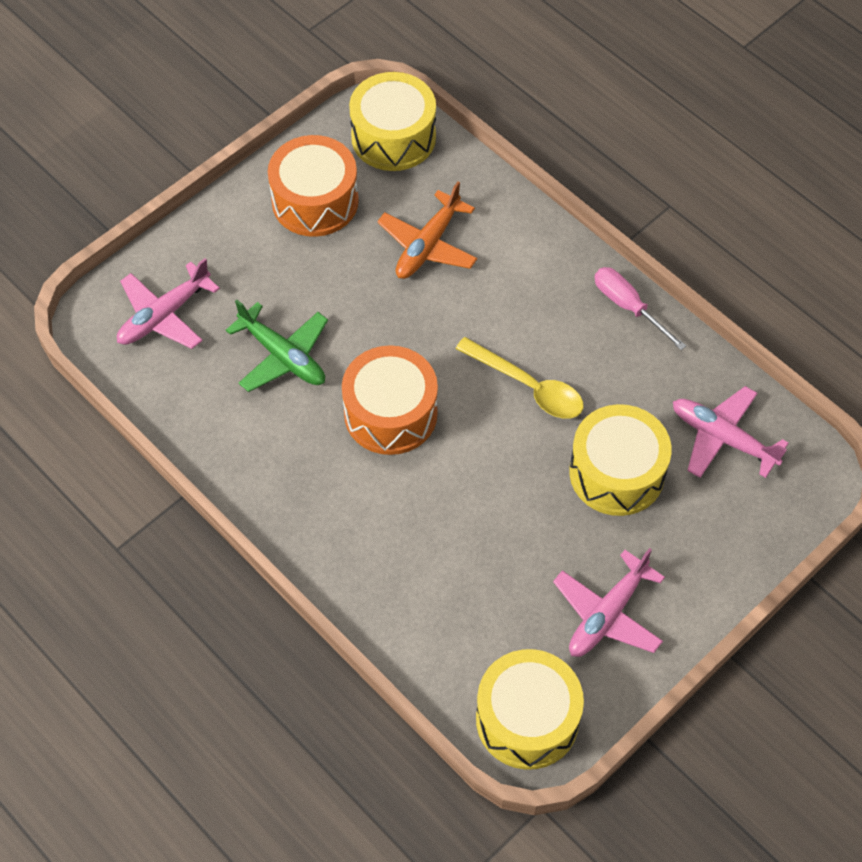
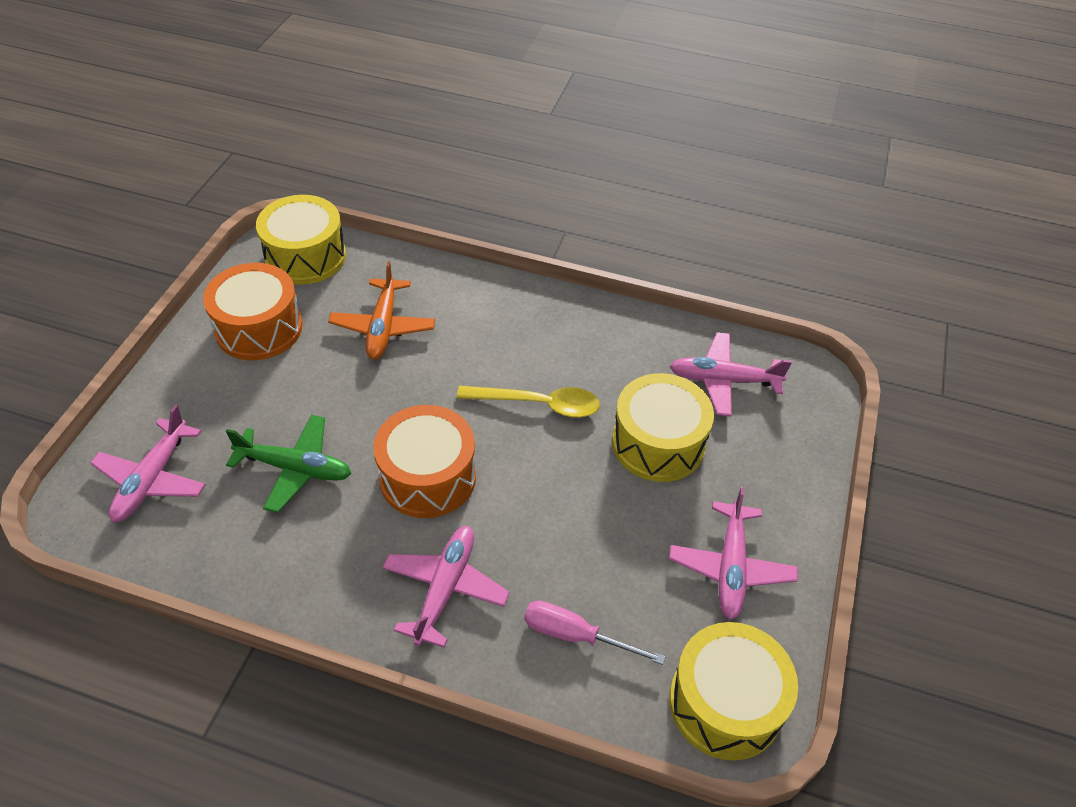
camera: 30 degrees left, 10 degrees down
pink screwdriver [594,267,686,350] -> pink screwdriver moved to [524,601,665,665]
none -> pink plane [382,526,510,648]

